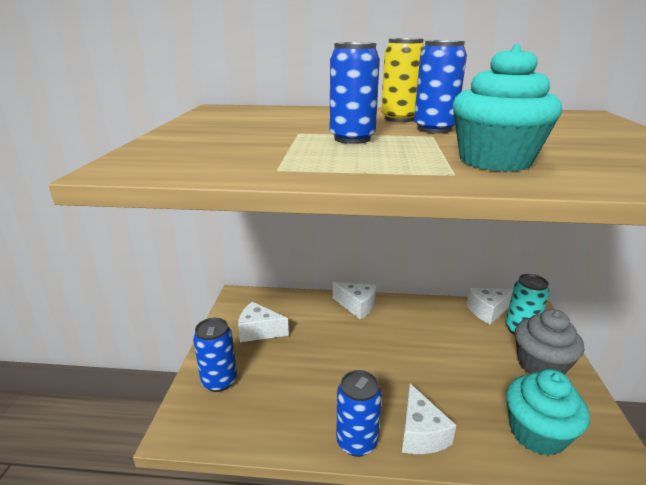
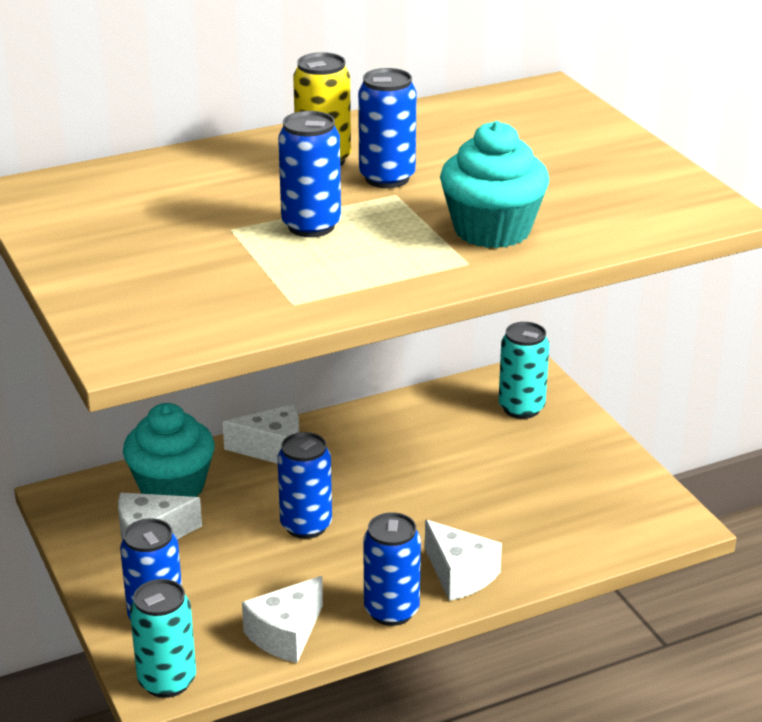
camera: 30 degrees left, 5 degrees up
white cheese [466,288,513,325] -> white cheese moved to [242,576,323,663]
turquoise cupcake [506,369,590,456] -> turquoise cupcake moved to [123,403,215,497]
grey cupcake [515,309,584,375] -> none
none -> turquoise can [130,579,196,698]
none -> blue can [277,432,332,539]

